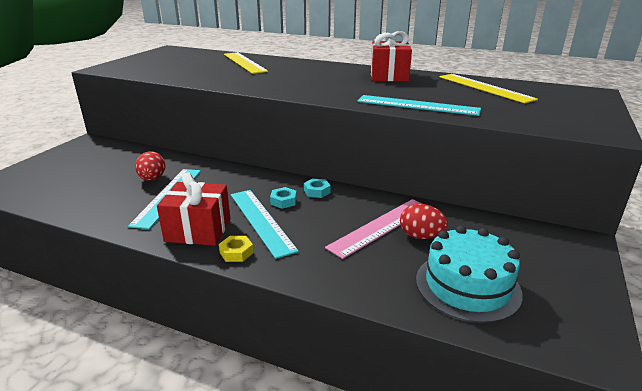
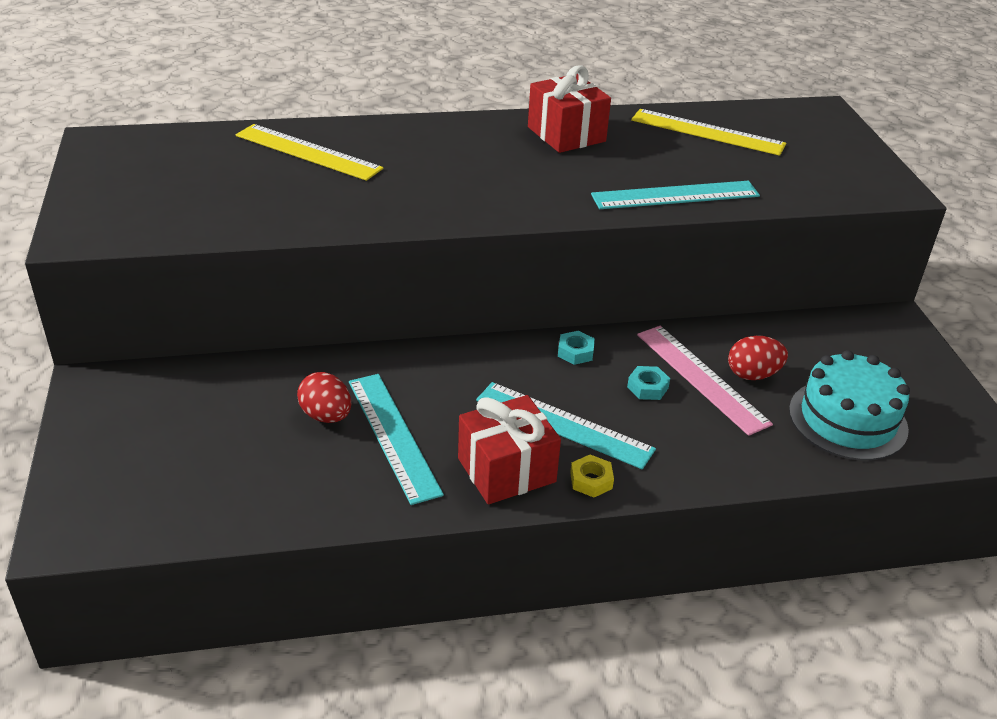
camera: 35 degrees left, 10 degrees up
turquoise nut [270,187,297,209] -> turquoise nut moved to [627,366,670,400]
pink ruler [325,199,422,259] -> pink ruler turned 45 degrees counterclockwise [637,326,773,436]

